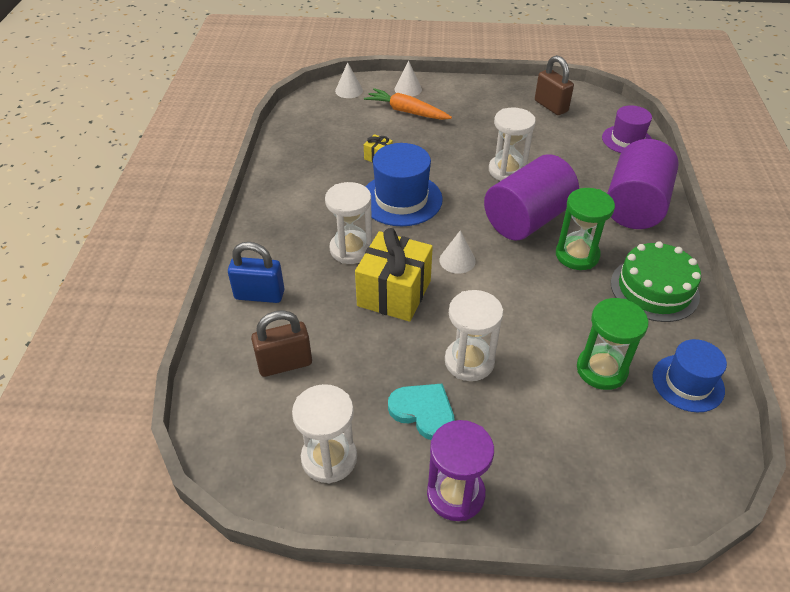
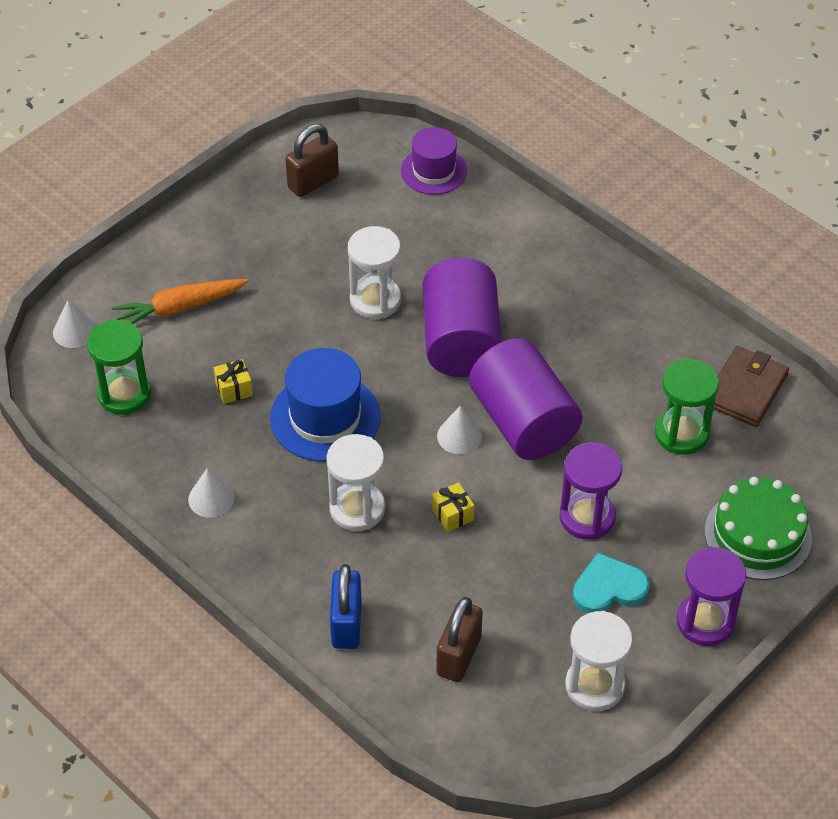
camera: 50 degrees left, 5 degrees up
blue padlock [228,242,285,303] -> blue padlock turned 45 degrees counterclockwise [330,564,362,649]
yellow gift [355,228,433,322] -> yellow gift [432,482,474,532], size x0.44
white cone [394,61,422,97] -> white cone moved to [188,468,234,518]
white hourglass [445,290,503,381] -> purple hourglass [560,442,622,540]
brown padlock [535,55,574,115] -> brown padlock turned 45 degrees counterclockwise [285,124,339,197]
green hourglass [556,188,615,270] -> green hourglass moved to [87,320,151,415]
purple cylinder [607,139,679,229] -> purple cylinder moved to [469,338,582,460]
green cake [611,241,701,322] -> green cake moved to [705,477,812,580]
blue hat [652,339,727,413] -> brown wallet [705,346,789,427]

